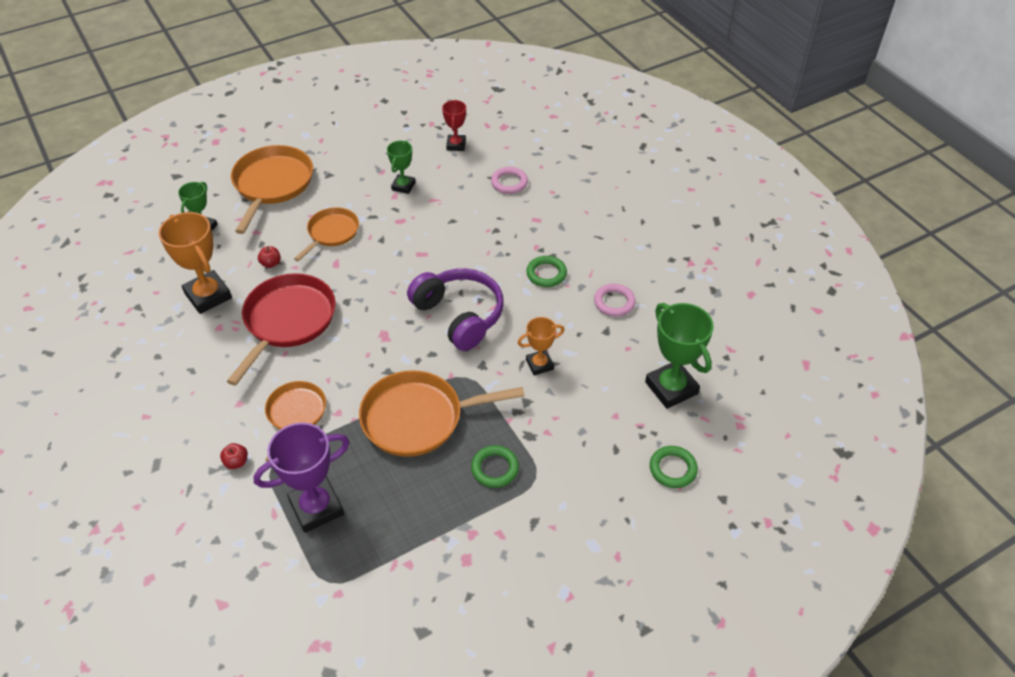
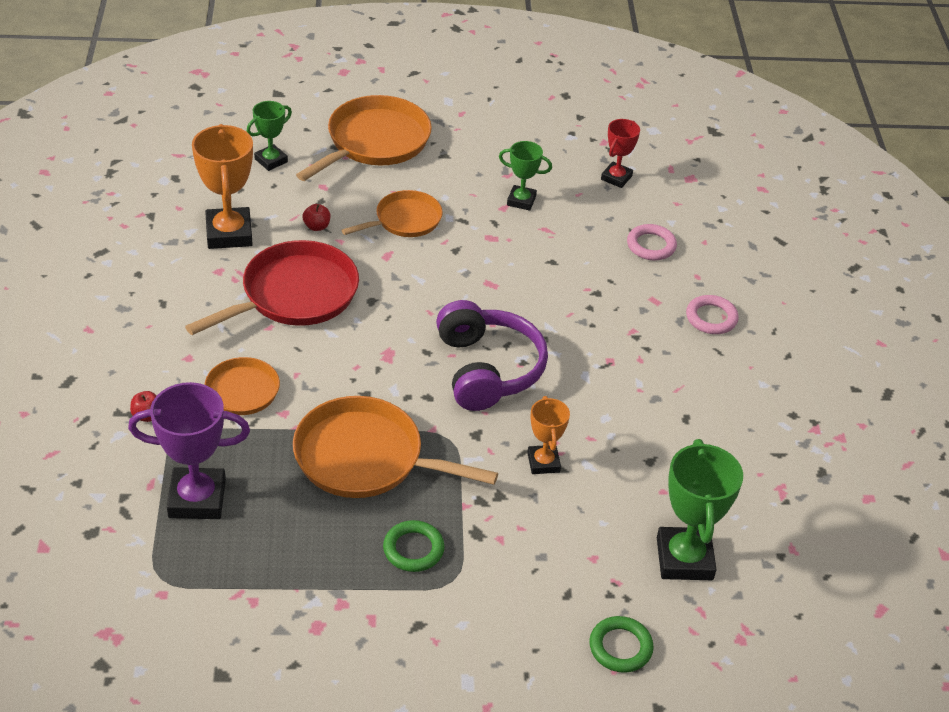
camera: 25 degrees right, 5 degrees down
green trophy [387,141,415,194] -> green trophy turned 60 degrees clockwise [499,141,552,211]
orange trophy [518,317,564,375] -> orange trophy turned 75 degrees clockwise [527,396,570,474]
green ring [526,256,567,287] -> none
pink ring [594,284,636,317] -> pink ring moved to [686,295,739,334]

